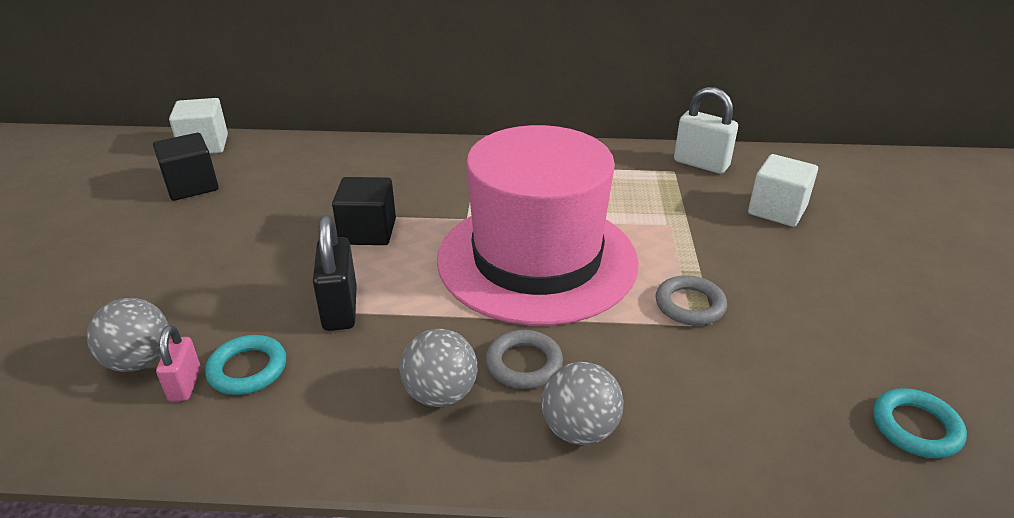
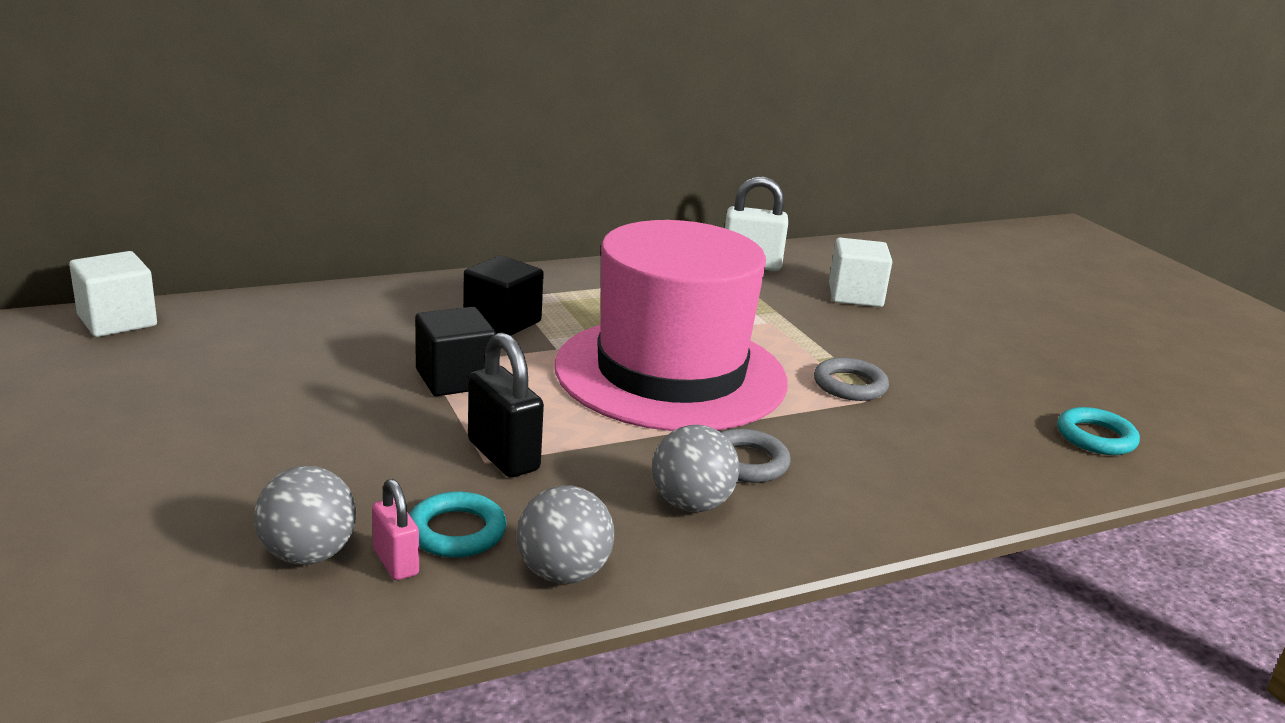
camera: 30 degrees left, 10 degrees down
black cube [153,133,219,201] -> black cube moved to [463,255,544,336]
grey ball [541,362,624,445] -> grey ball moved to [517,486,614,584]

